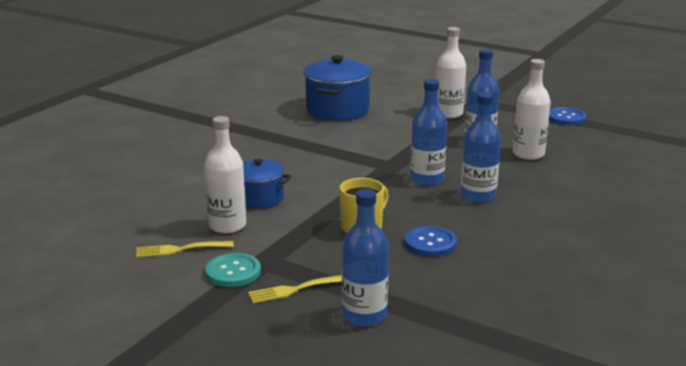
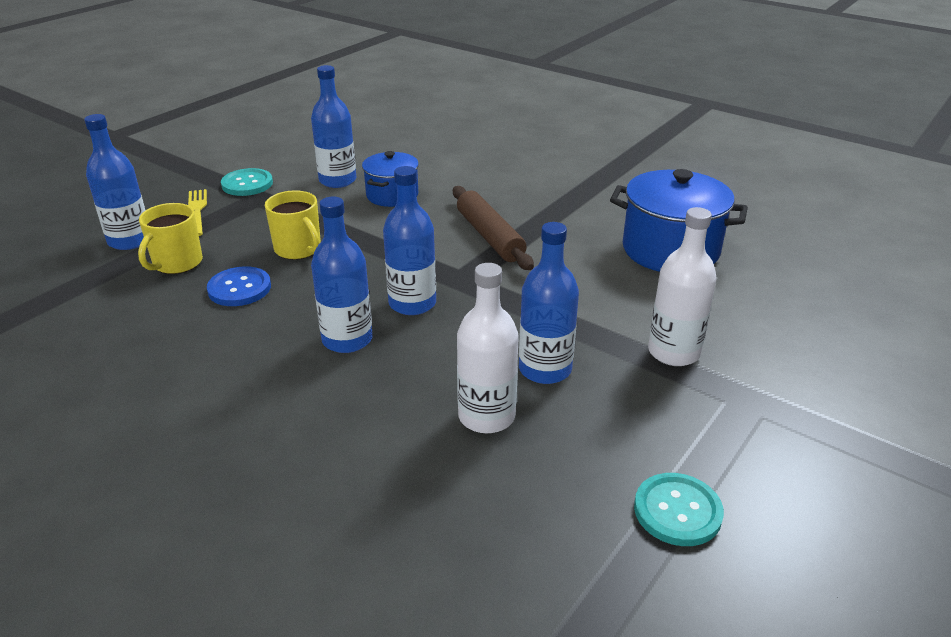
camera: 95 degrees right, 10 degrees up
yellow fork [136,241,234,258] -> none
white bottle [204,116,246,233] -> blue bottle [311,65,356,188]
blue button [549,107,586,125] -> turquoise button [634,473,724,546]
none -> yellow mug [138,203,203,274]
none -> brown rolling pin [453,186,534,270]

